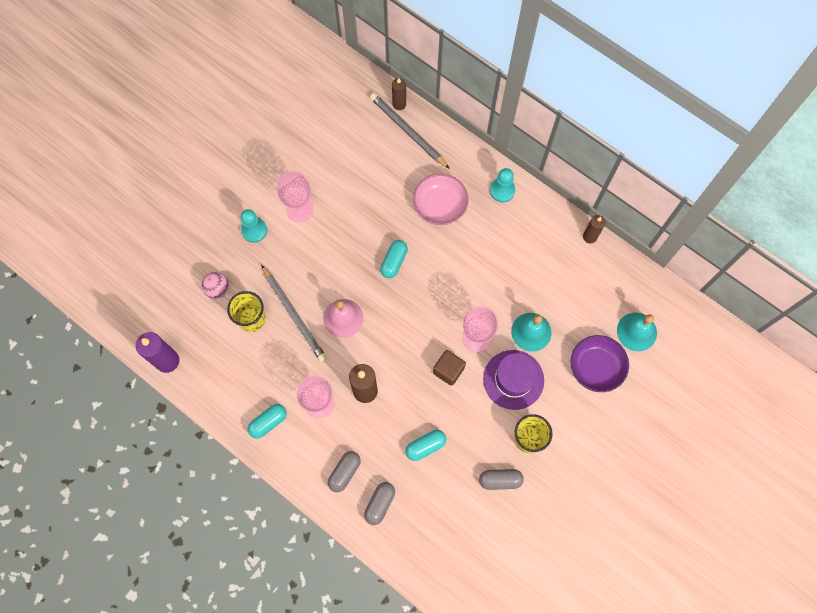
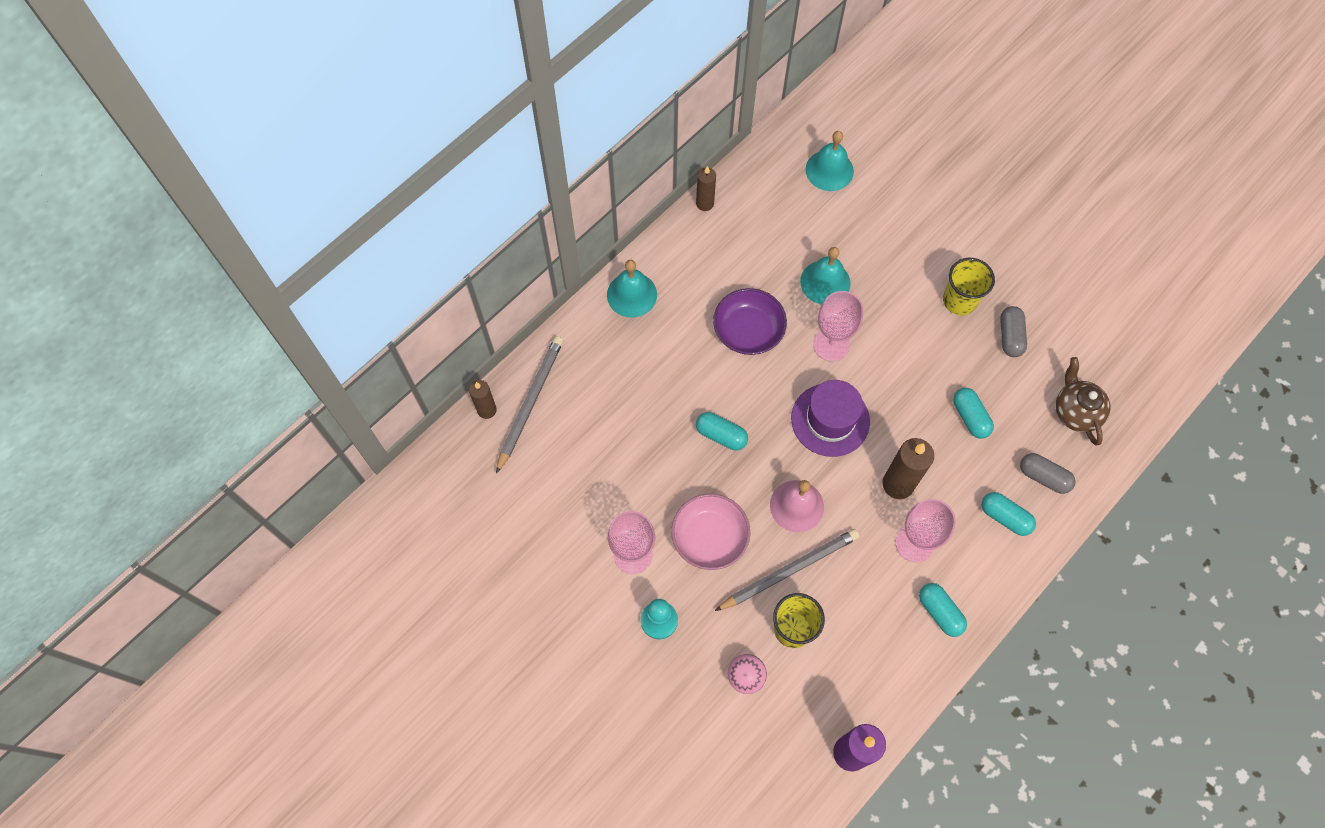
camera: 85 degrees left, 5 degrees down
grey capsule [328,451,361,492] -> turquoise capsule [982,492,1036,536]
grey pencil [370,93,450,169] -> grey pencil turned 150 degrees clockwise [496,336,564,474]
pink bowl [413,174,469,225] -> pink bowl moved to [671,494,750,570]
brown cube [433,350,466,386] -> none
purple hat [483,350,544,410] -> purple hat moved to [791,380,870,457]
turquoise pawn [490,168,516,202] -> turquoise bell [607,260,657,318]
purple bowl [570,335,629,392] -> purple bowl moved to [713,288,787,355]
none -> brown teapot [1056,357,1111,446]

